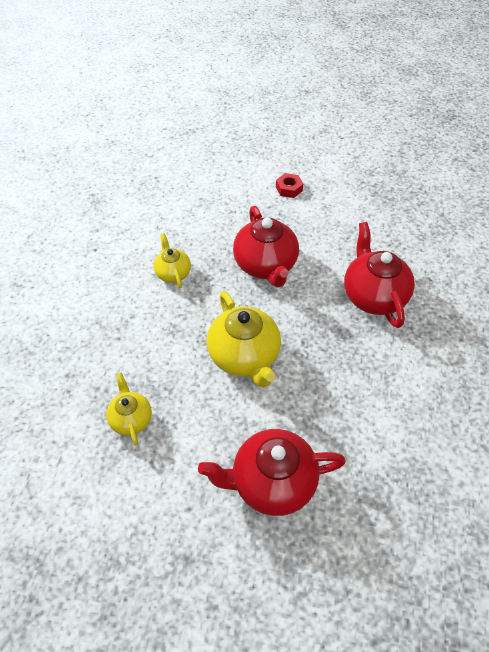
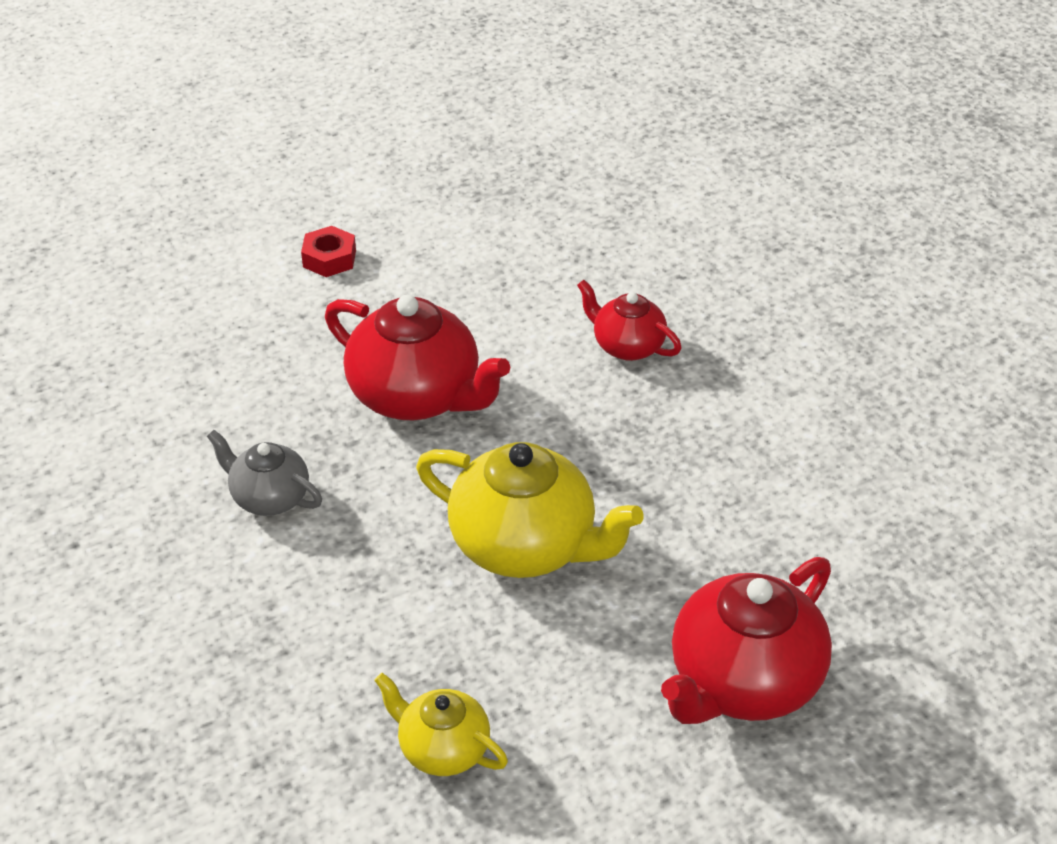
camera: 40 degrees left, 10 degrees down
yellow teapot [153,233,191,288] -> grey teapot [207,430,322,516]
red teapot [344,222,415,328] -> red teapot [577,280,681,361], size x0.57

